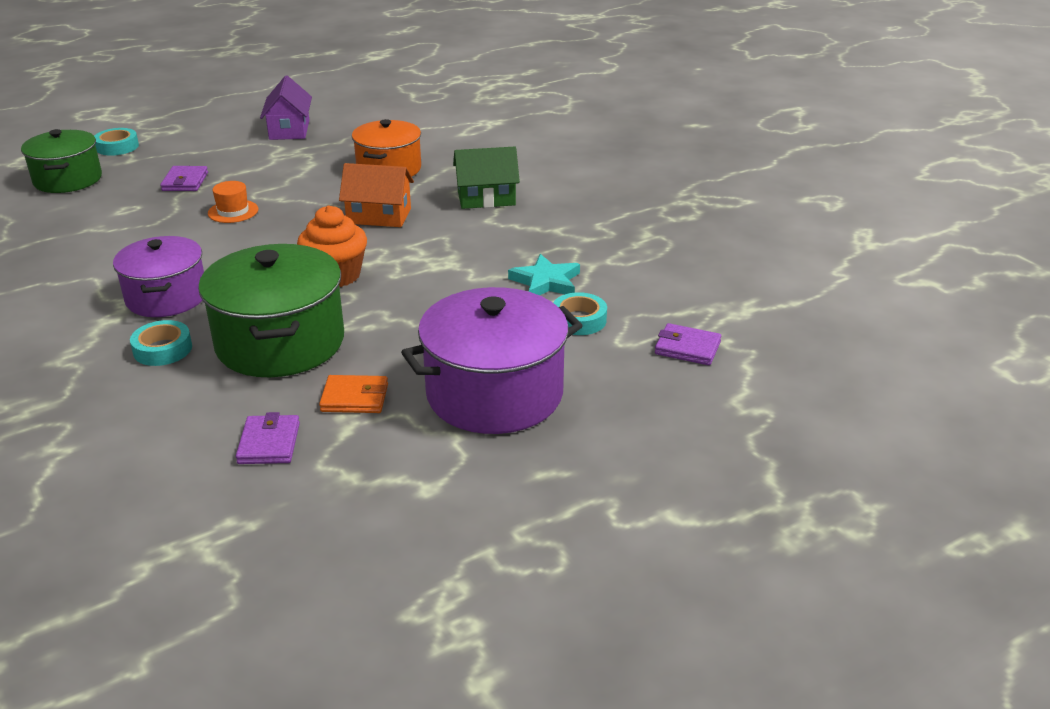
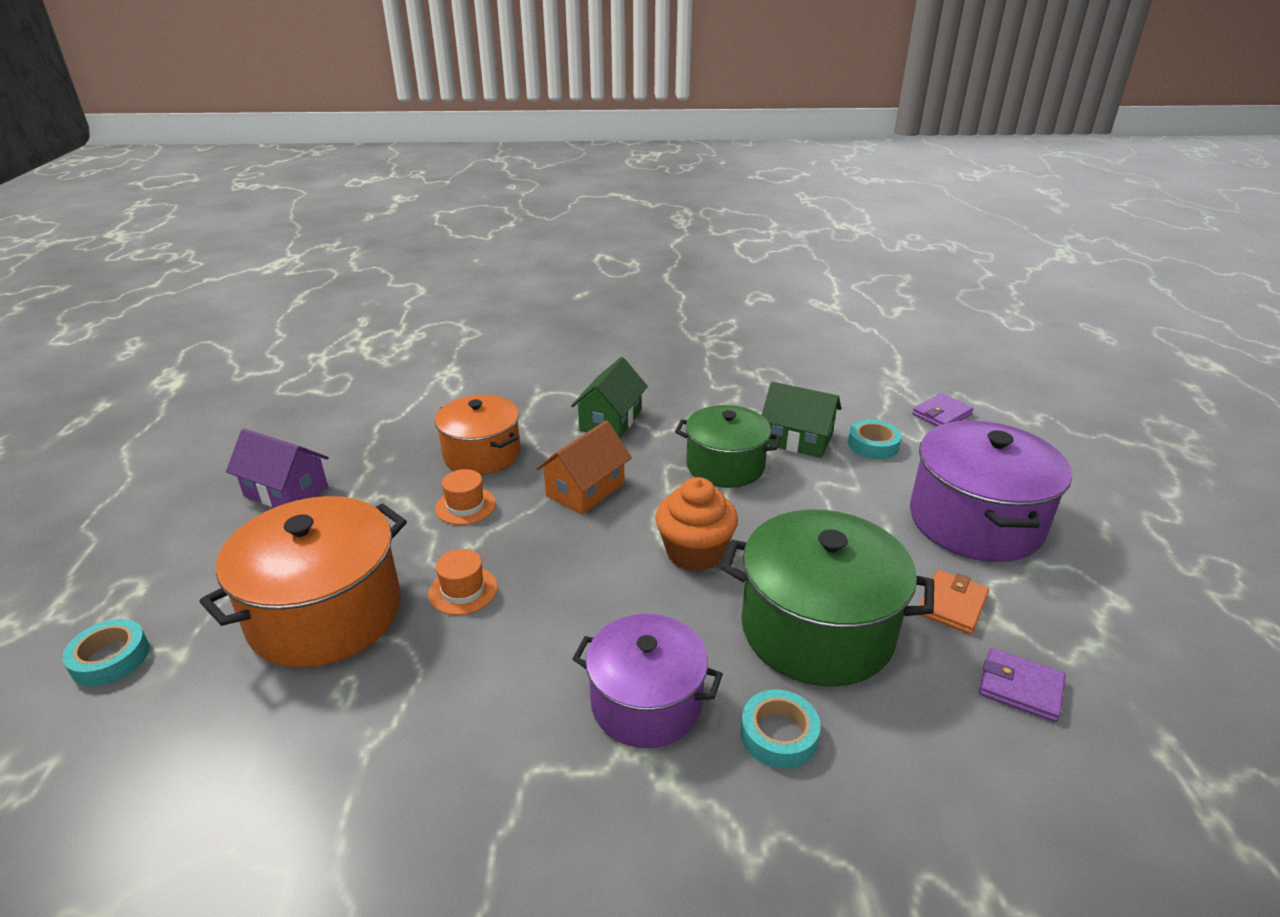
camera: 60 degrees left, 0 degrees up
green pot [21,129,102,193] -> green pot moved to [675,405,781,488]
purple wallet [160,166,208,191] -> orange pot [199,496,407,668]
turquoise star [508,254,580,295] -> green house [762,382,841,458]
none -> orange hat [435,469,496,525]

